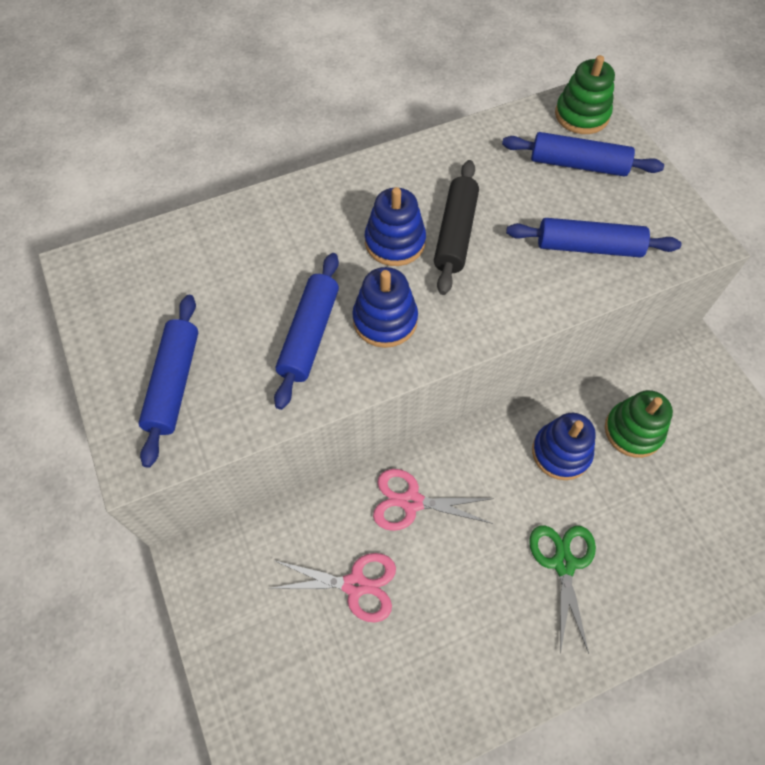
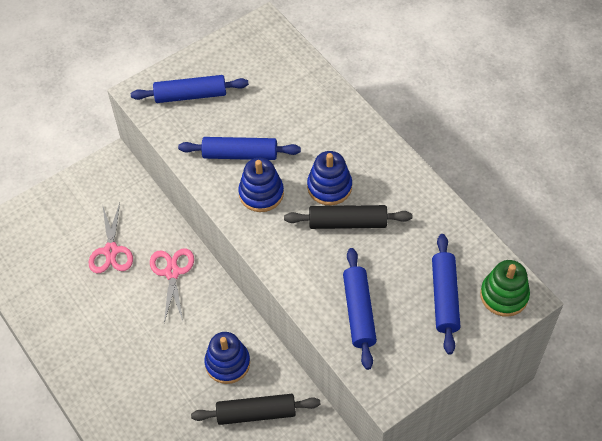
camera: 80 degrees right, 5 degrees down
green scissors [529,525,596,654] -> none
green stacking toy [605,390,673,458] -> black rolling pin [191,394,321,425]

